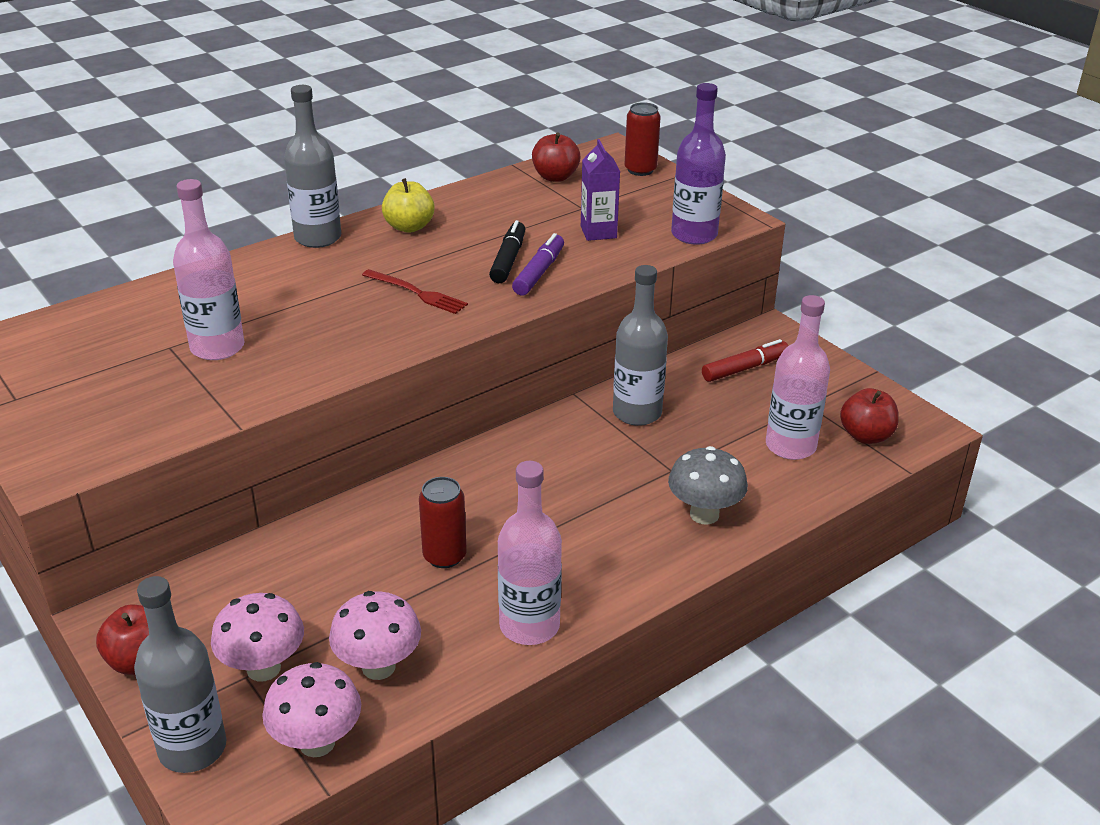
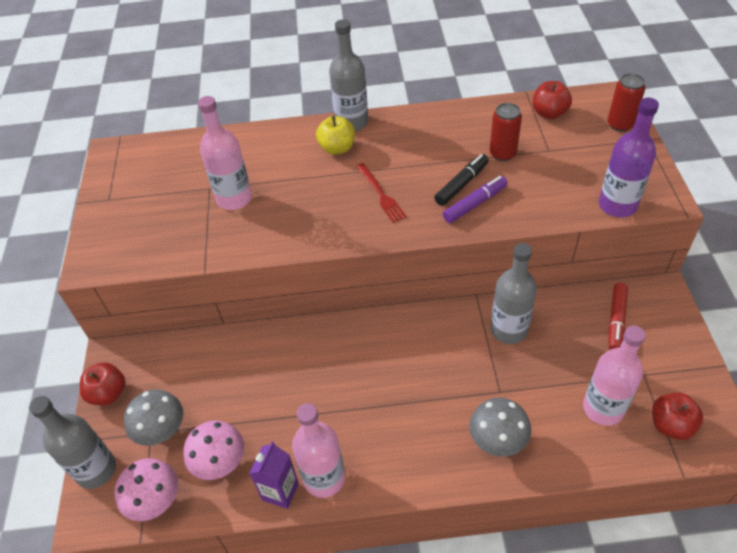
camera: 35 degrees right, 15 degrees up
pink mushroom [211,593,304,682] -> grey mushroom [124,389,183,446]
yellow apple [382,178,435,233] -> yellow apple moved to [316,116,355,155]
red can [419,477,467,568] -> red can moved to [489,103,522,161]
purple carton [581,139,620,241] -> purple carton moved to [249,442,299,509]
red marker [702,339,788,382] -> red marker turned 105 degrees clockwise [609,283,628,350]

